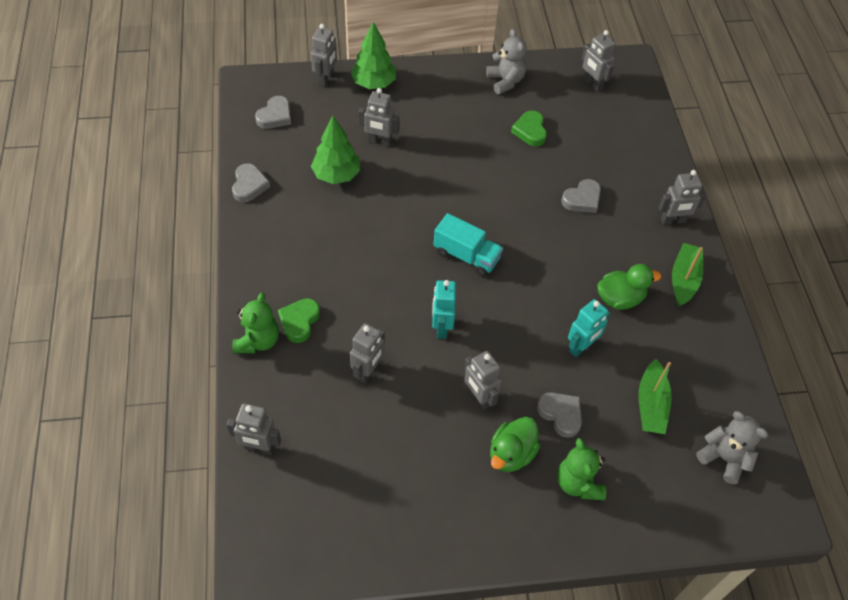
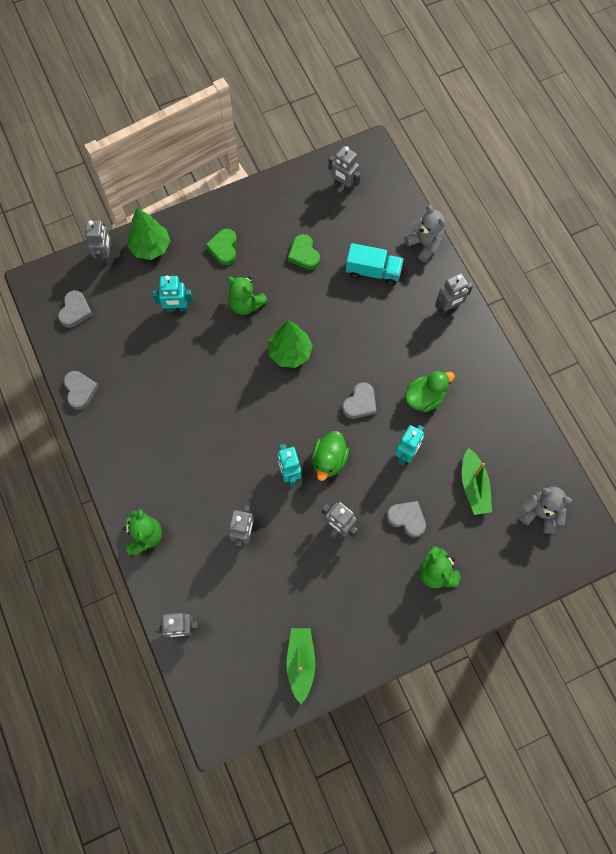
camera: 15 degrees left, 15 degrees up
green heart [278,298,320,343] -> green heart moved to [206,229,237,265]
green tree [311,116,360,184] -> green tree moved to [268,320,313,368]
grey robot [358,88,400,147] -> turquoise robot [152,276,193,312]
turquoise truck [433,213,503,277] -> turquoise truck moved to [346,243,404,286]
grey teddy bear [486,29,527,94] -> grey teddy bear moved to [405,205,446,262]
green duck [490,417,540,472] -> green duck moved to [312,431,349,481]
grey heart [561,179,601,213] -> grey heart moved to [342,382,376,419]
green boat [672,243,703,307] -> green boat moved to [286,628,315,704]
none -> green teddy bear [227,276,268,315]

